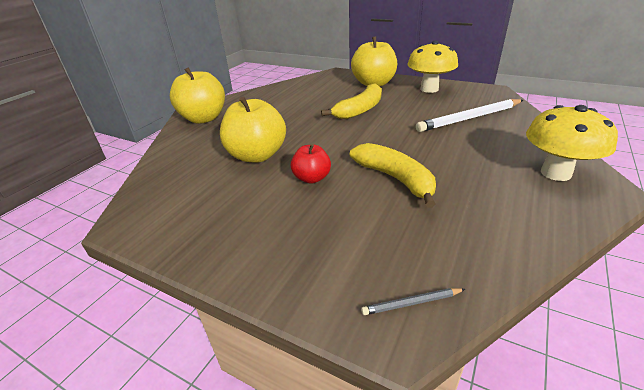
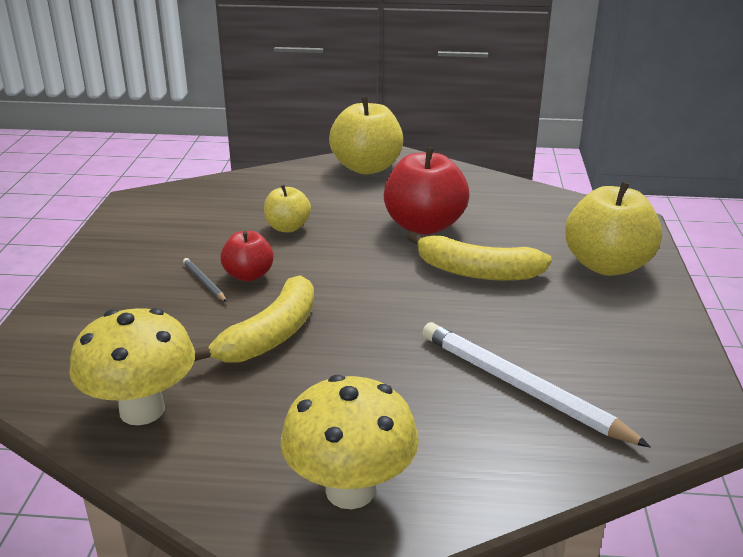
camera: 65 degrees right, 5 degrees down
yellow apple [220,96,286,163] -> yellow apple [264,185,311,232], size x0.56
grey pencil [361,288,465,315] -> grey pencil moved to [183,258,227,302]
yellow mushroom [408,41,458,93] -> yellow mushroom moved to [69,308,195,425]
none -> red apple [384,147,469,235]

